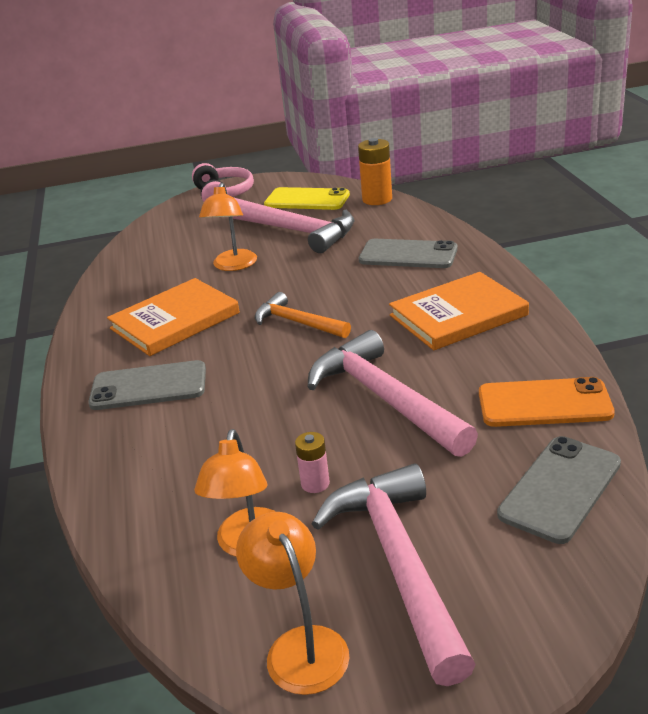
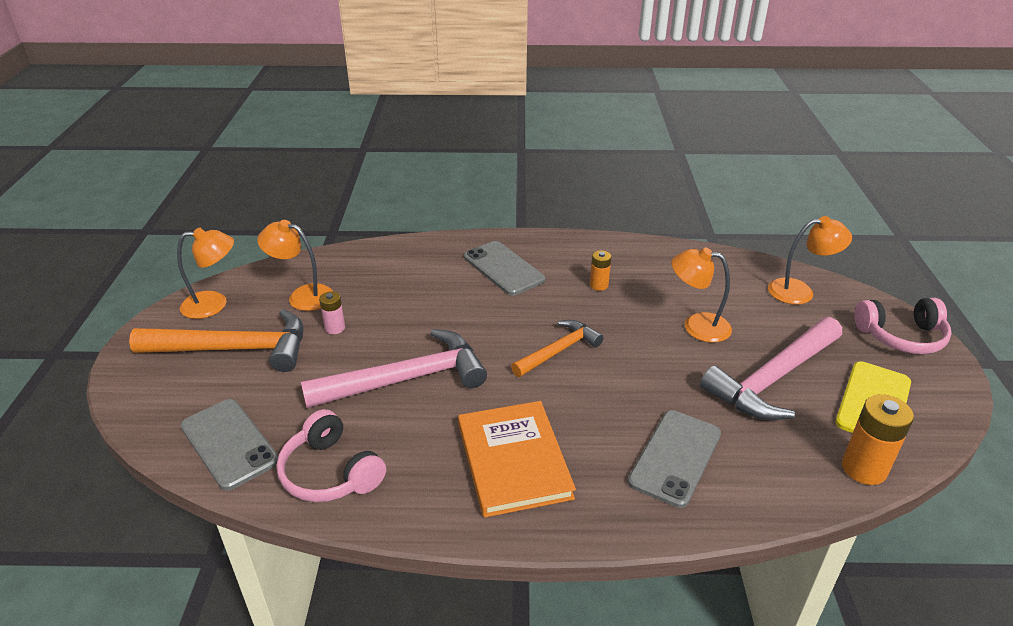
camera: 100 degrees right, 5 degrees up
grey phone [88,360,206,410] -> grey phone turned 45 degrees counterclockwise [464,241,545,296]
orange book [107,278,240,356] -> orange battery [590,250,611,291]
pink hammer [312,464,476,686] -> orange hammer [129,309,303,372]
orange phone [479,377,615,427] -> pink headphones [276,409,386,502]
none -> orange lamp [768,216,852,305]

